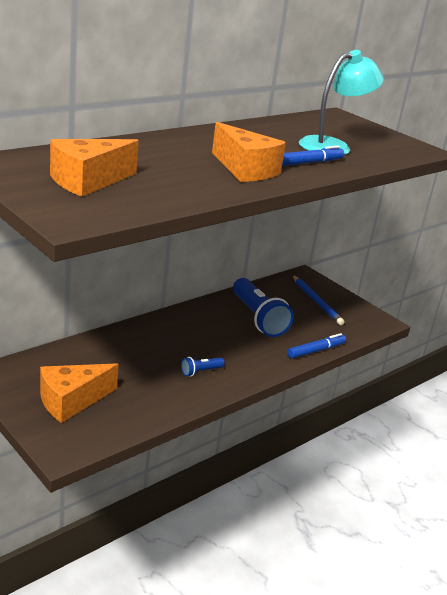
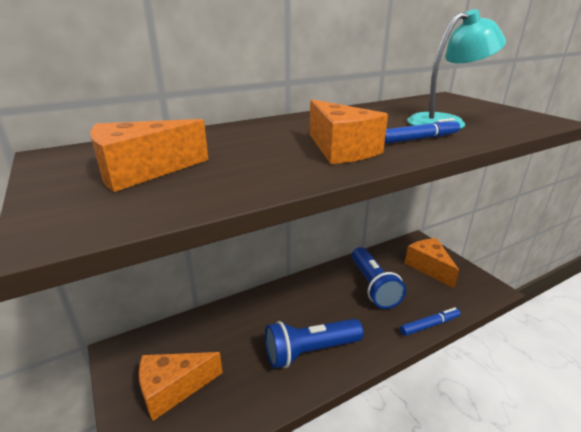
camera: 15 degrees right, 0 degrees up
blue flashlight [181,357,225,376] -> blue flashlight [265,319,364,369], size x2.23
blue pencil [292,275,344,325] -> orange cheese [405,238,459,288]

